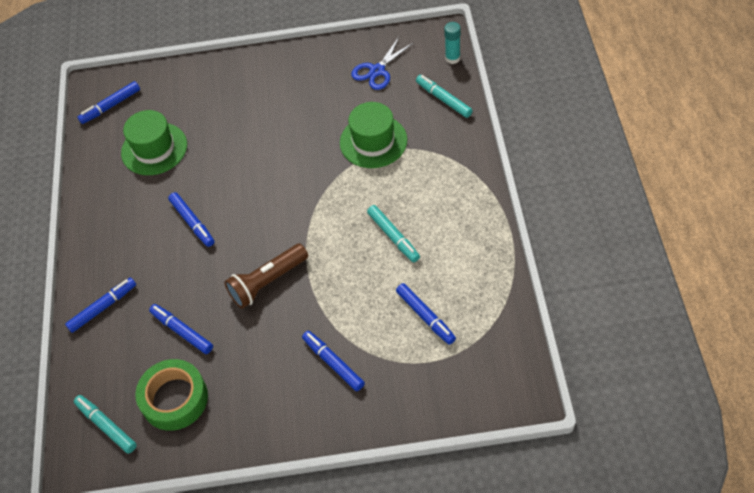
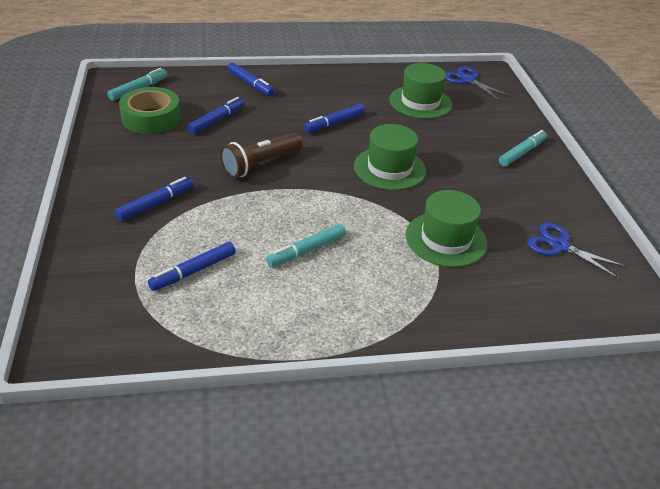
camera: 80 degrees right, 15 degrees down
blue marker [77,81,140,124] -> blue scissors [446,66,510,100]
brown flashlight [224,244,308,309] -> brown flashlight turned 90 degrees counterclockwise [220,133,303,178]
turquoise marker [416,75,473,118] -> turquoise marker moved to [499,130,547,166]
turquoise glue stick [444,22,461,64] -> none
none -> green hat [354,124,426,190]

